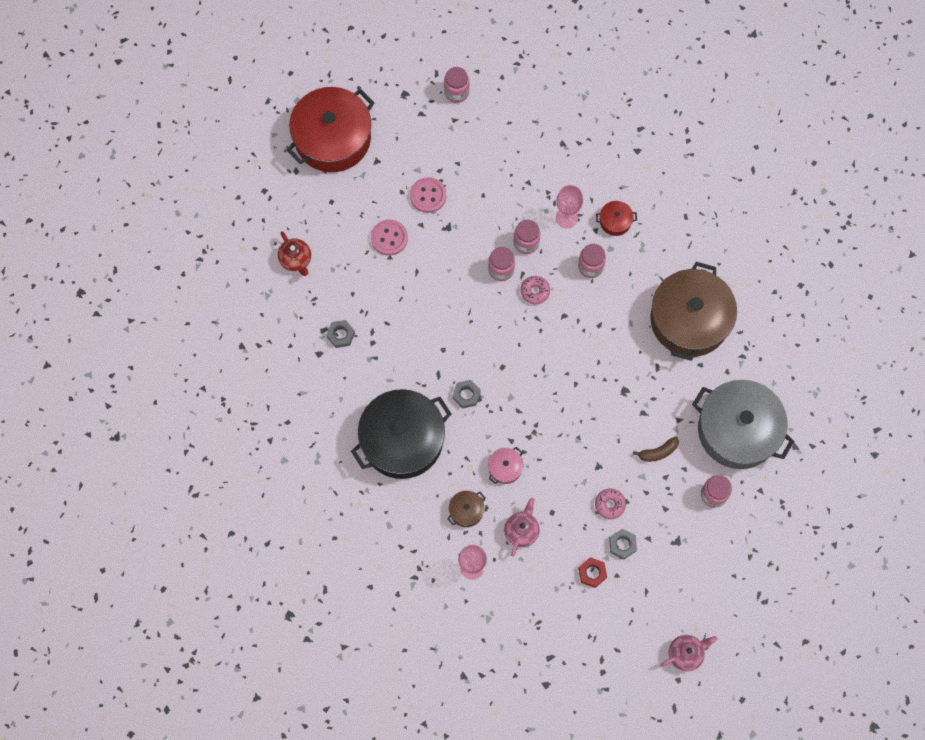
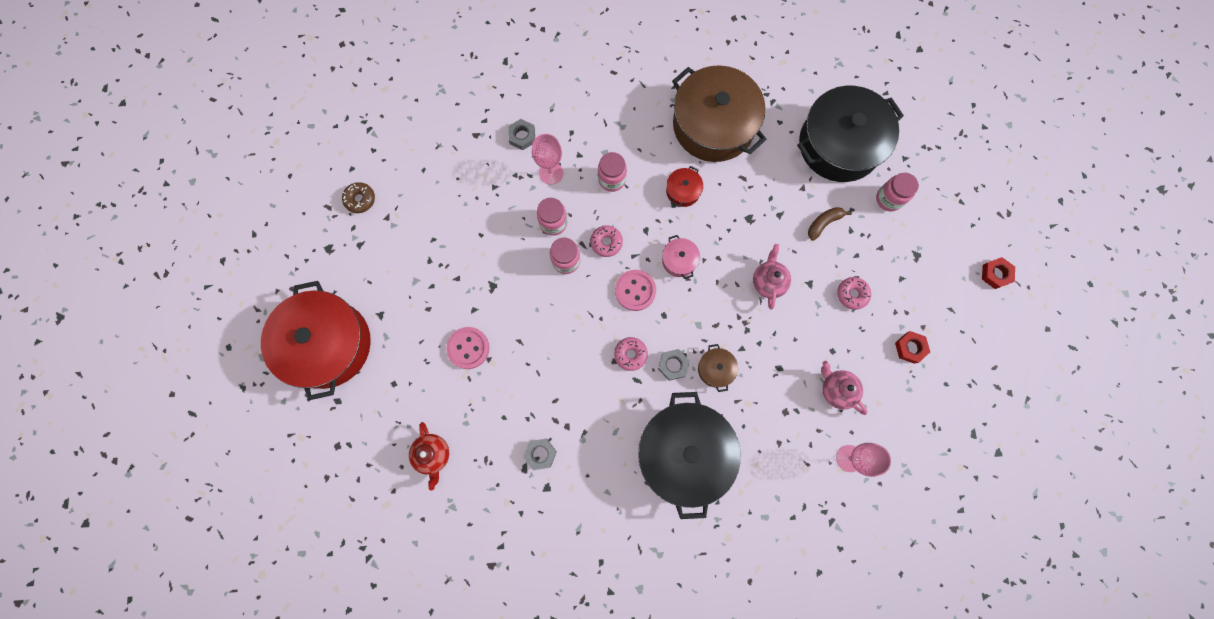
camera: 60 degrees left, 5 degrees up
red teapot [278,231,311,276] -> red teapot turned 75 degrees clockwise [409,422,449,491]
pink button [410,177,446,213] -> pink button moved to [615,270,656,311]
pink jar [444,67,469,103] -> brown donut [342,182,375,213]
brown pot [447,491,486,527] -> brown pot moved to [698,344,738,392]
pink pot [488,447,523,484] -> pink pot moved to [662,235,700,279]
red pot [596,201,637,236] -> red pot moved to [666,166,703,207]
grey nut [609,529,637,559] -> grey nut moved to [508,119,535,150]
brown banana [633,437,679,462] -> brown banana turned 135 degrees counterclockwise [808,207,852,241]
pink teapot [660,635,717,671] -> pink teapot moved to [753,244,791,310]
grey pot [692,380,795,469] -> black pot [797,86,904,182]
none -> pink donut [614,337,648,371]
none -> red nut [982,257,1015,289]

